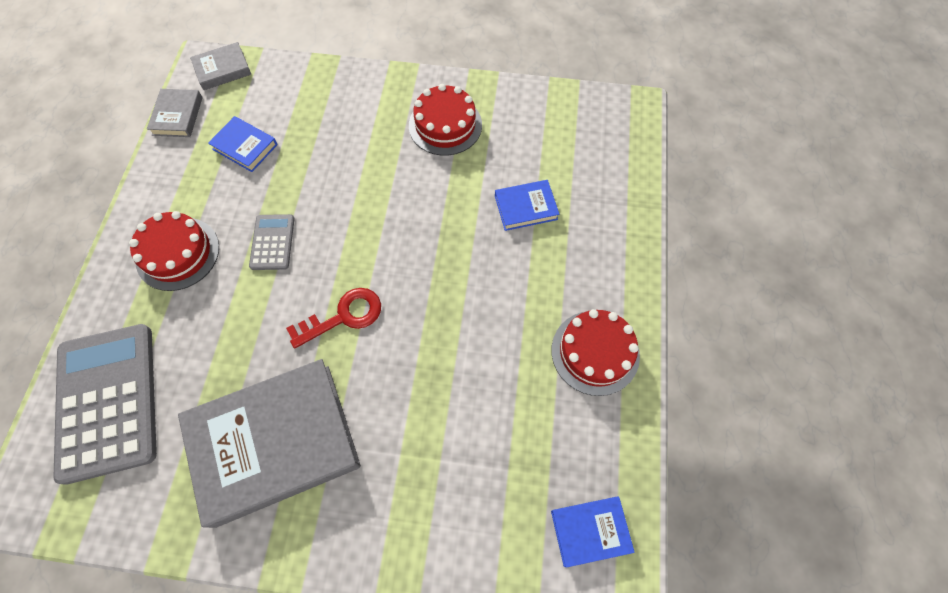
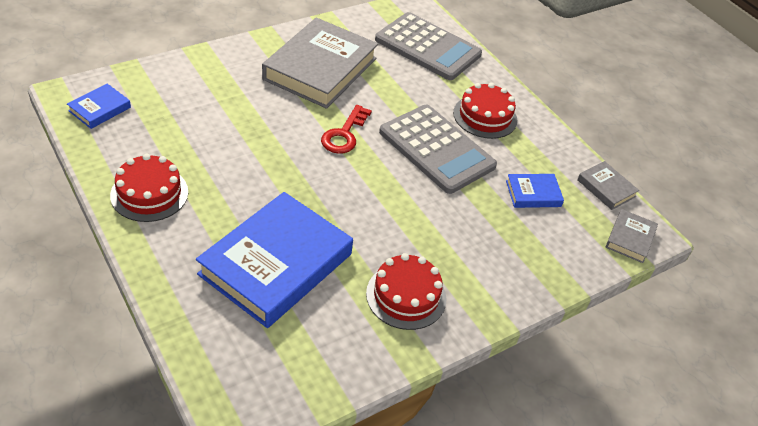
camera: 135 degrees right, 20 degrees down
grey calculator [249,214,295,270] -> grey calculator [379,105,497,194], size x2.12
blue book [495,180,559,231] -> blue book [196,192,353,328], size x2.24

